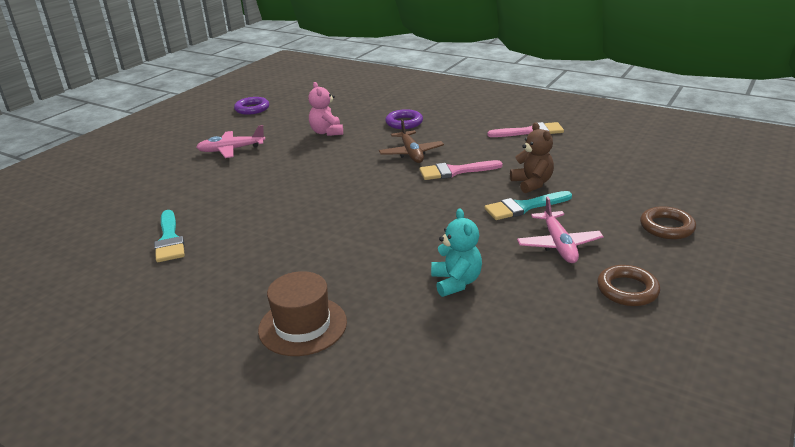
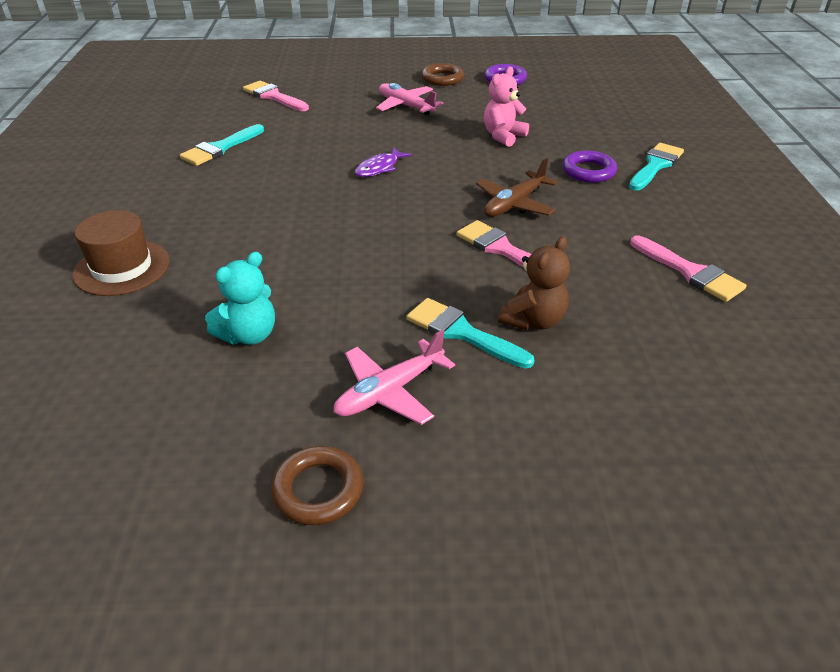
camera: 55 degrees right, 10 degrees up
brown ring [640,206,696,239] -> brown ring moved to [421,63,464,86]
none -> pink brush [243,81,309,111]
none -> purple fish [355,147,412,177]
none -> turquoise brush [629,143,684,190]

